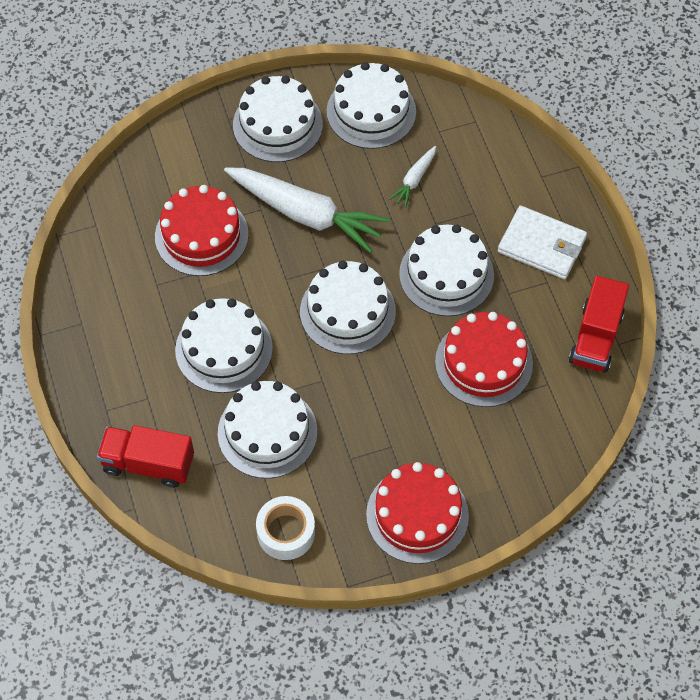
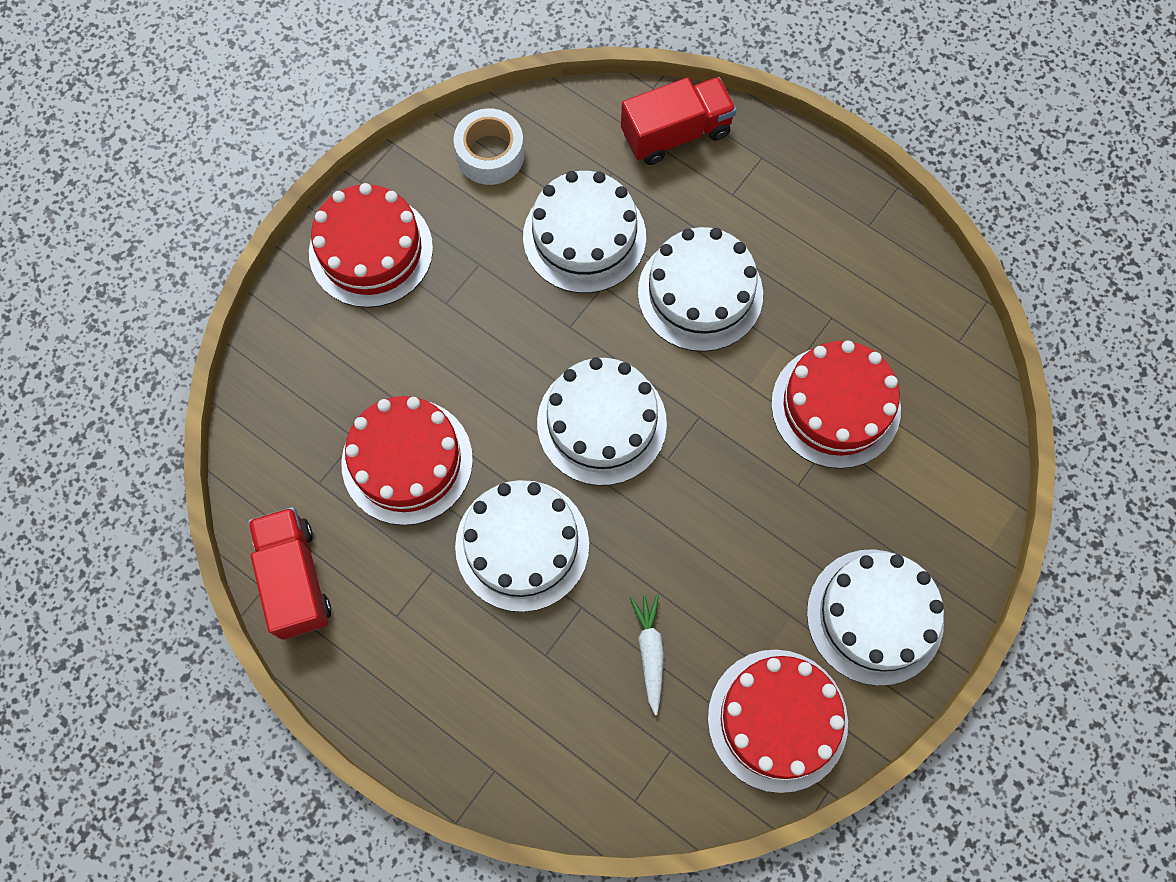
camera: 145 degrees right, 10 degrees up
white carrot [224,167,390,253] -> none
white cake [327,62,416,149] -> red cake [708,650,848,793]
white wallet [498,206,587,279] -> none

